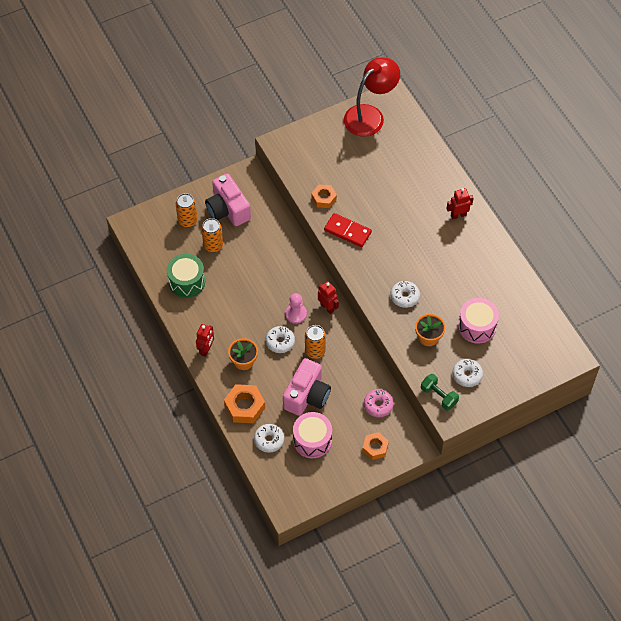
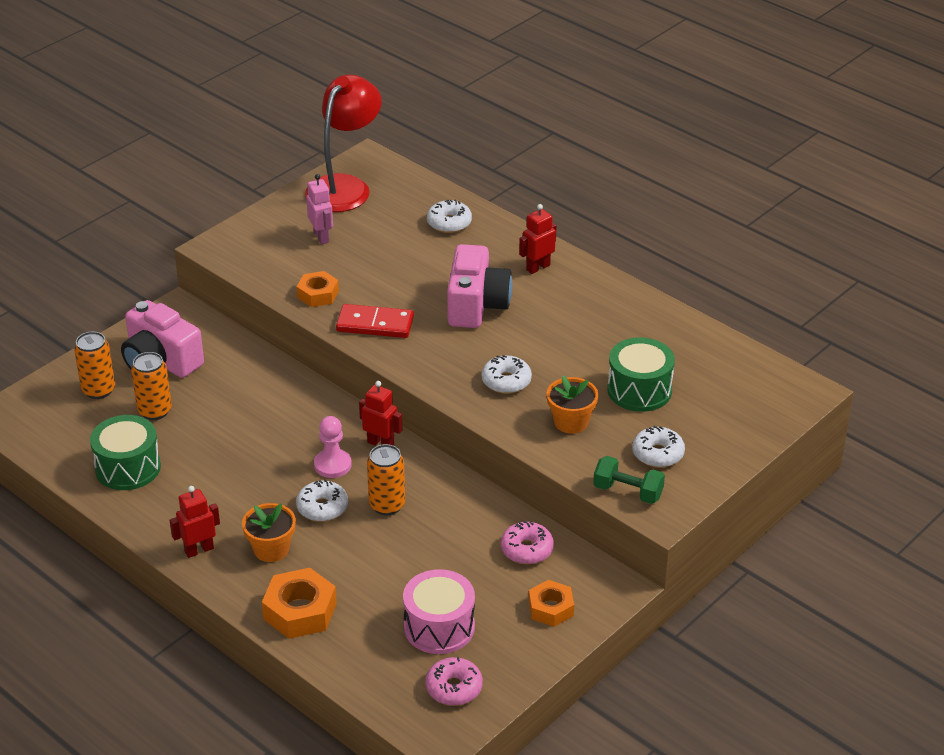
camera: 20 degrees left, 20 degrees down
red robot [196,324,214,357] -> red robot turned 120 degrees counterclockwise [170,486,220,558]
white donut [254,424,284,453] -> white donut moved to [427,200,472,233]
pink camera [283,358,331,416] -> pink camera moved to [447,244,512,328]
pink drum [458,298,499,343] -> green drum [608,337,675,412]
none -> pink robot [306,174,333,244]
none -> pink donut [425,657,483,706]

